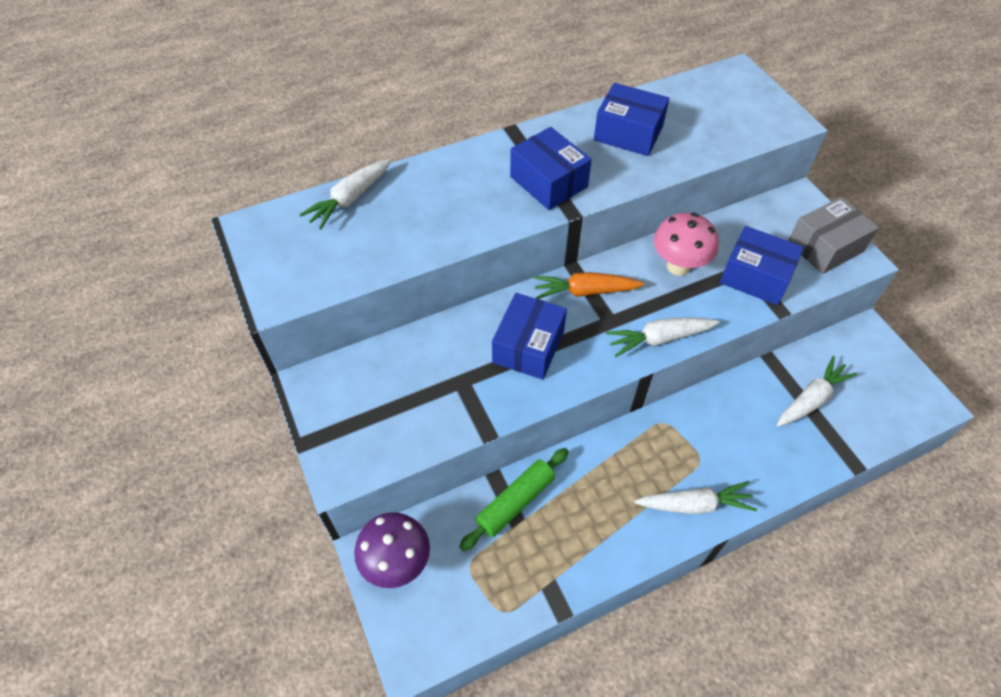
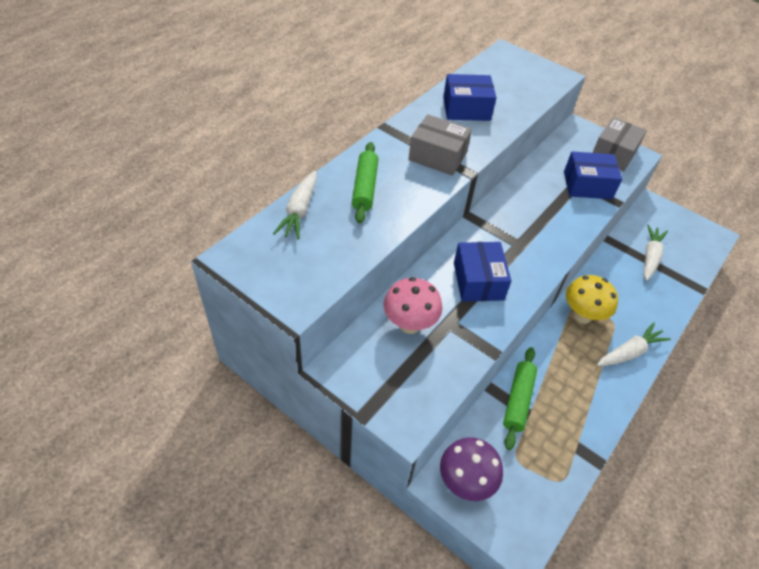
camera: 30 degrees left, 5 degrees down
blue box [510,127,592,210] -> grey box [408,114,472,176]
orange carrot [533,272,644,299] -> none
white carrot [606,317,719,357] -> none
pink mushroom [654,213,719,276] -> pink mushroom moved to [383,277,443,334]
none -> green rolling pin [352,142,378,223]
none -> yellow mushroom [566,275,618,324]

